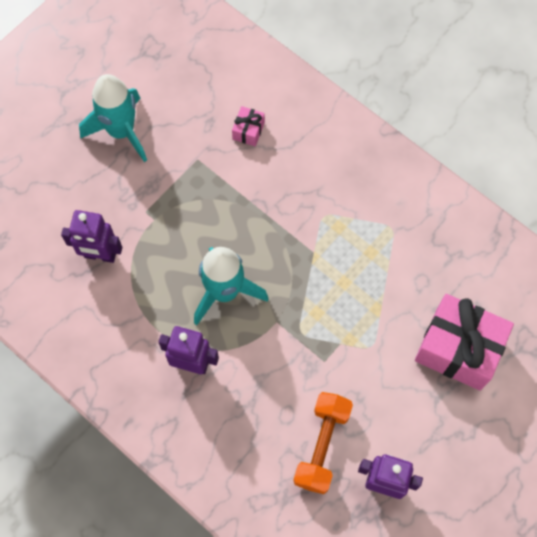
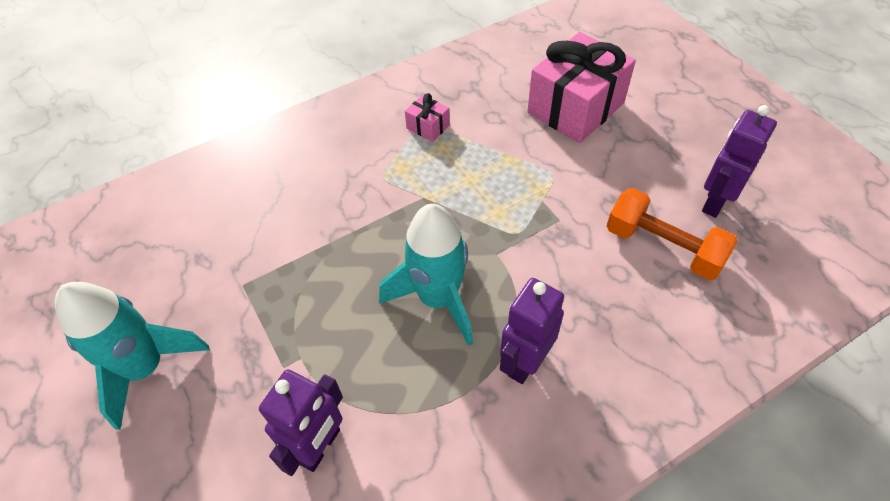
camera: 70 degrees left, 15 degrees down
pink gift [232,106,265,146] -> pink gift moved to [405,93,450,142]

